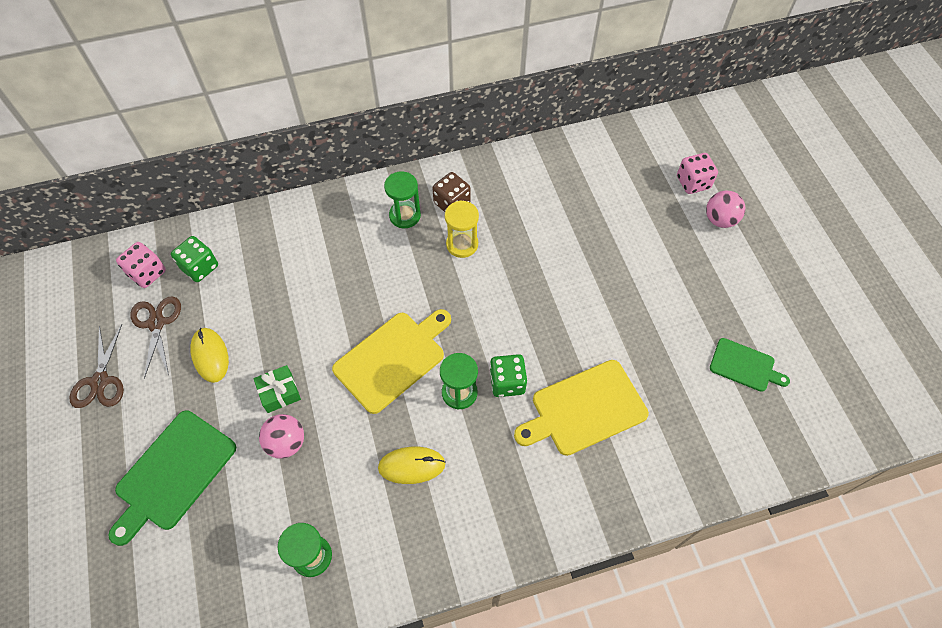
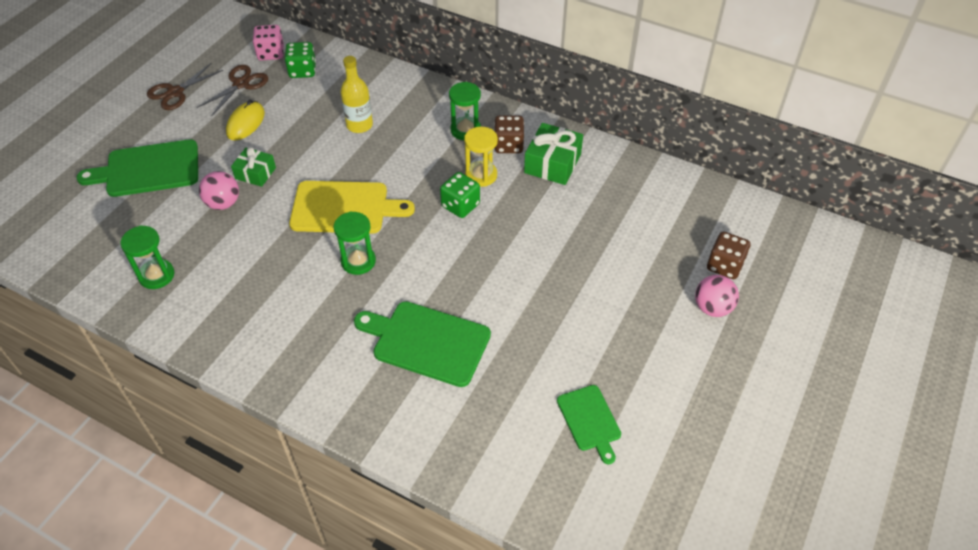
camera: 45 degrees right, 10 degrees down
yellow mouse [378,447,446,484] -> none
green dice [490,354,527,397] -> green dice moved to [440,172,480,218]
yellow cutting board [514,360,649,456] -> green cutting board [354,301,491,387]
pink dice [677,153,718,194] -> brown dice [707,231,751,279]
none -> yellow bottle [341,56,373,133]
none -> green gift [524,123,583,185]

